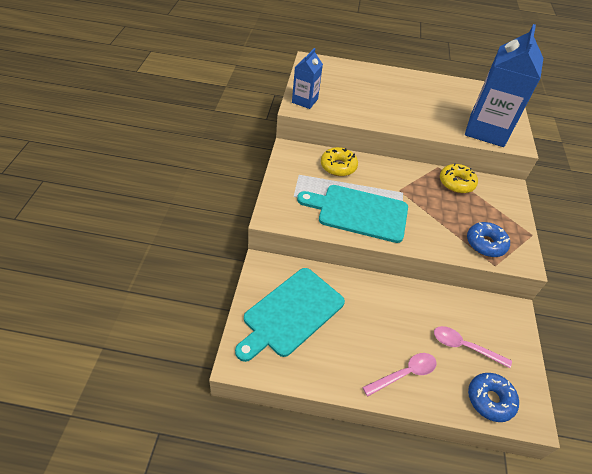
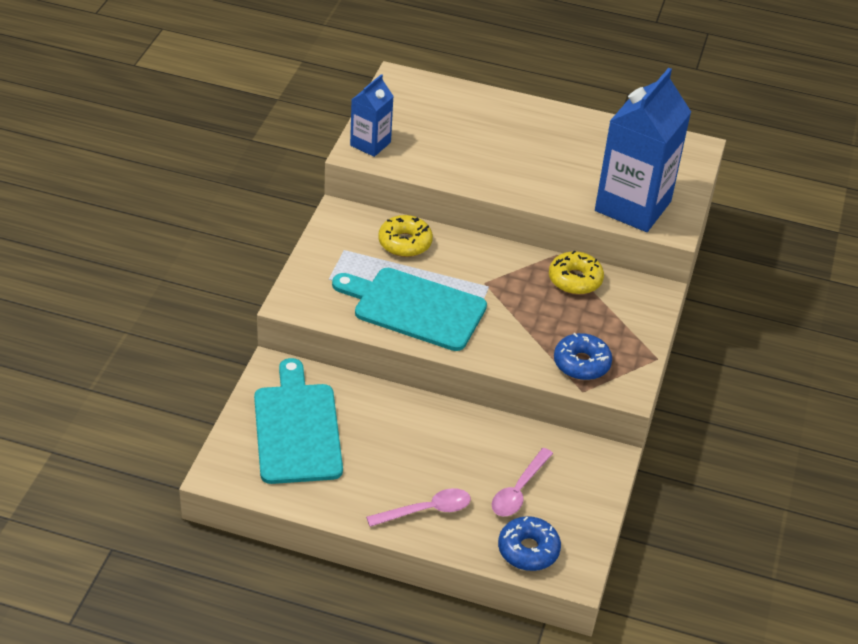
camera: 10 degrees right, 5 degrees down
turquoise cutting board [235,268,345,362] -> turquoise cutting board turned 120 degrees clockwise [254,358,343,484]
pink spoon [434,326,512,368] -> pink spoon turned 90 degrees counterclockwise [492,448,553,516]

